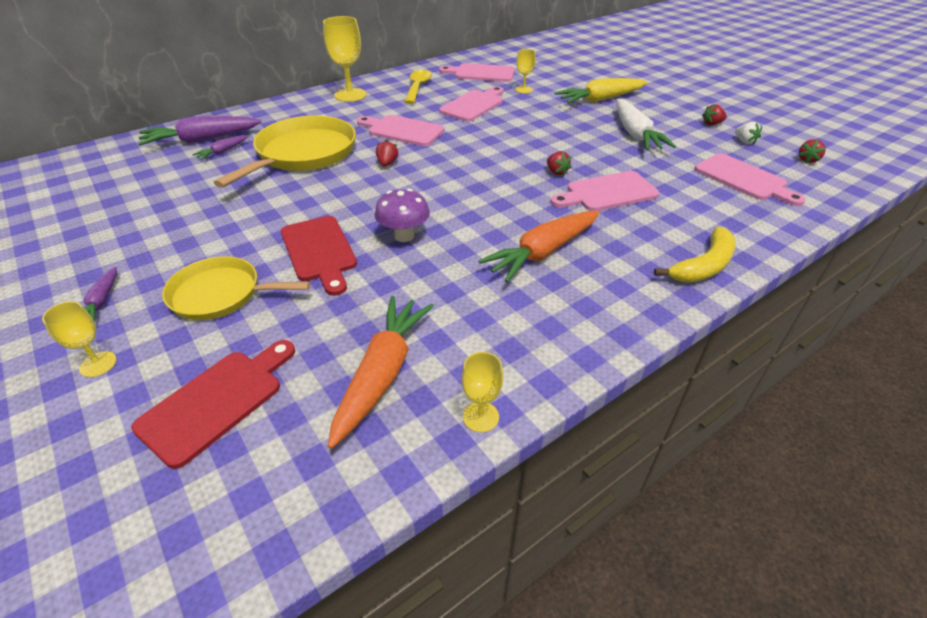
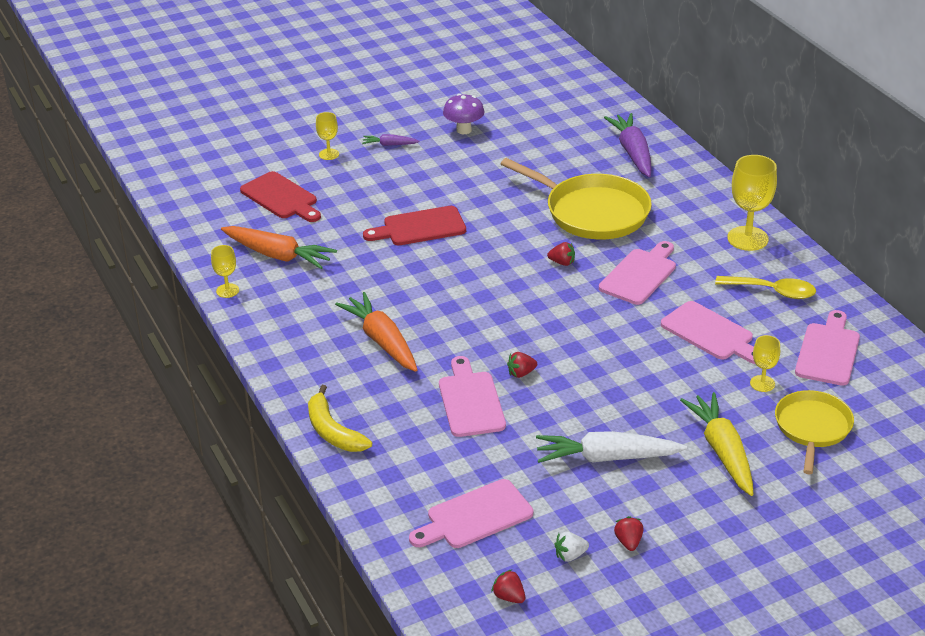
camera: 100 degrees right, 5 degrees down
yellow pan [162,256,310,320] -> yellow pan moved to [775,390,854,475]
purple carrot [192,135,248,160] -> none
purple mushroom [375,189,430,242] -> purple mushroom moved to [443,94,485,134]

